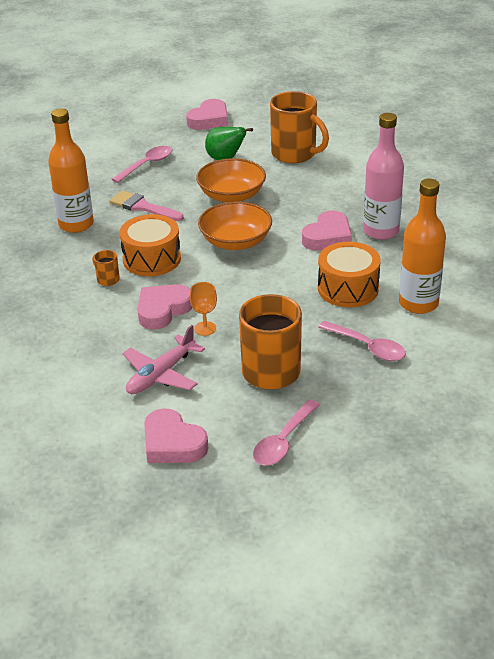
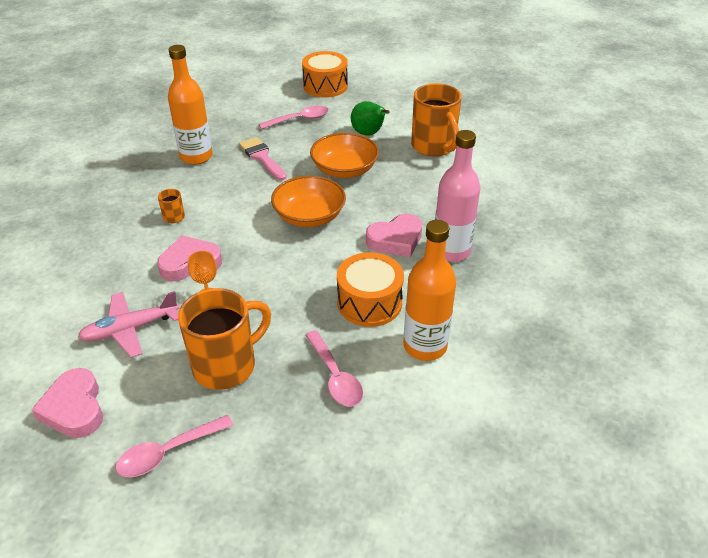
camera: 25 degrees right, 5 degrees up
orange drum [120,214,181,276] -> orange drum moved to [302,51,348,98]
pink heart [186,99,228,130] -> none

